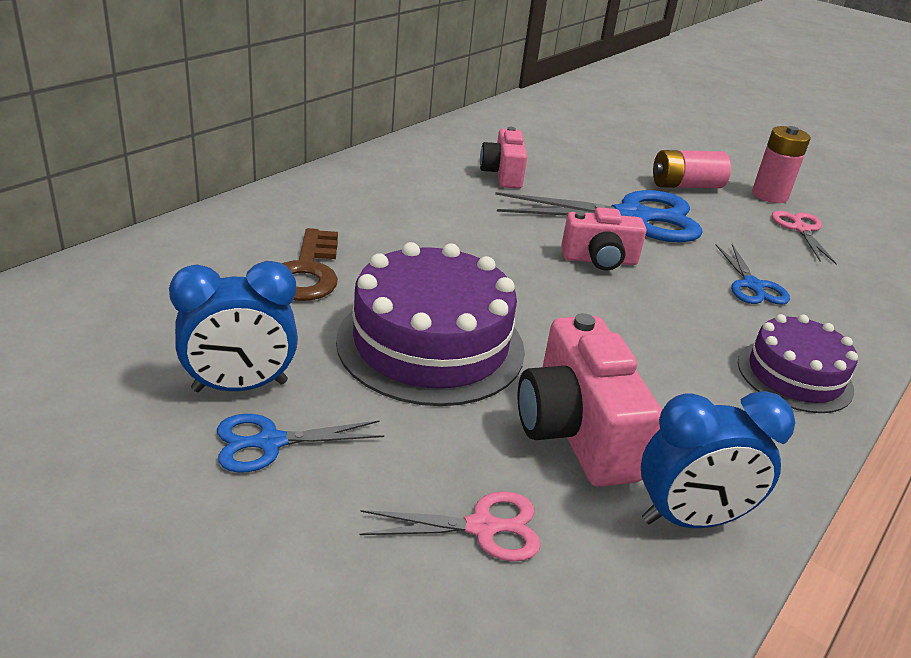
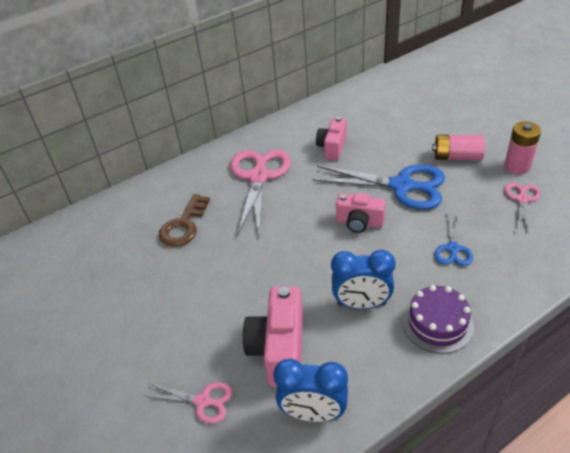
camera: 25 degrees right, 10 degrees up
blue clock [169,261,298,392] -> blue clock moved to [331,250,395,309]
blue scissors [217,414,384,473] -> none
purple cake [336,242,525,406] -> none
none -> pink scissors [231,150,291,237]

